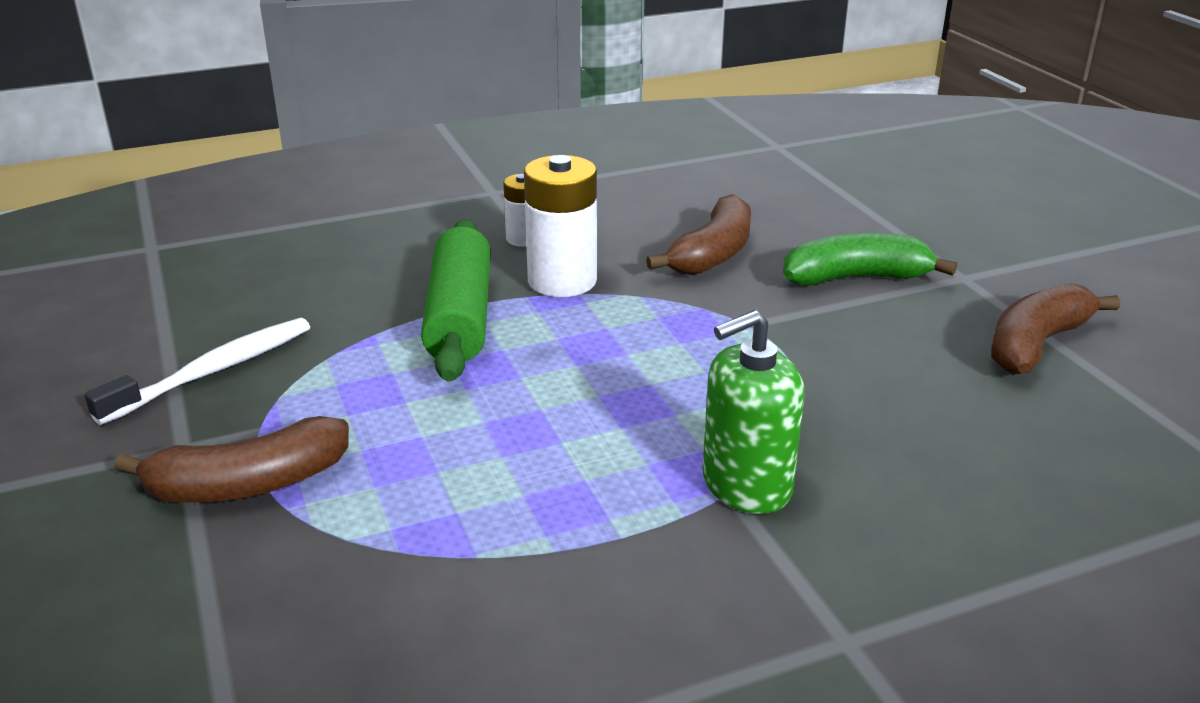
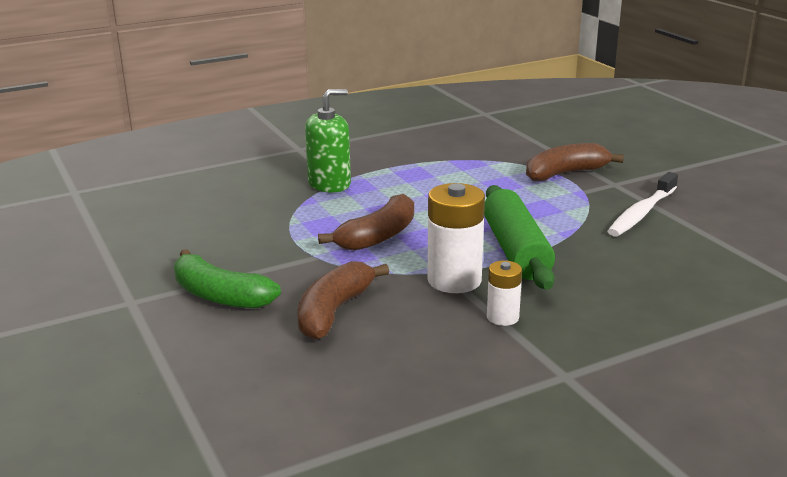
camera: 175 degrees right, 5 degrees down
green banana [783,233,957,286] -> green banana turned 45 degrees clockwise [174,249,281,309]
brown banana [991,283,1120,375] -> brown banana moved to [318,194,414,251]

